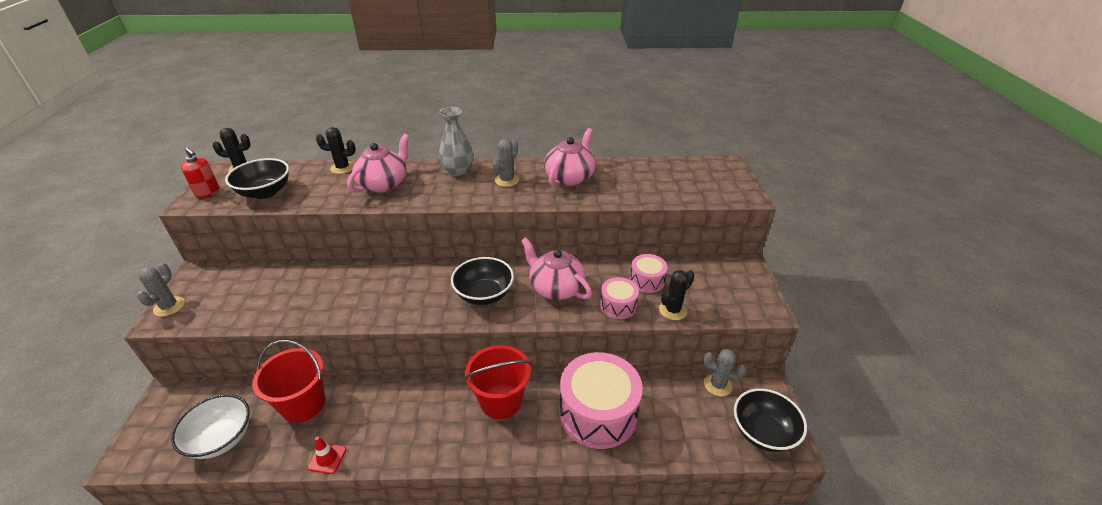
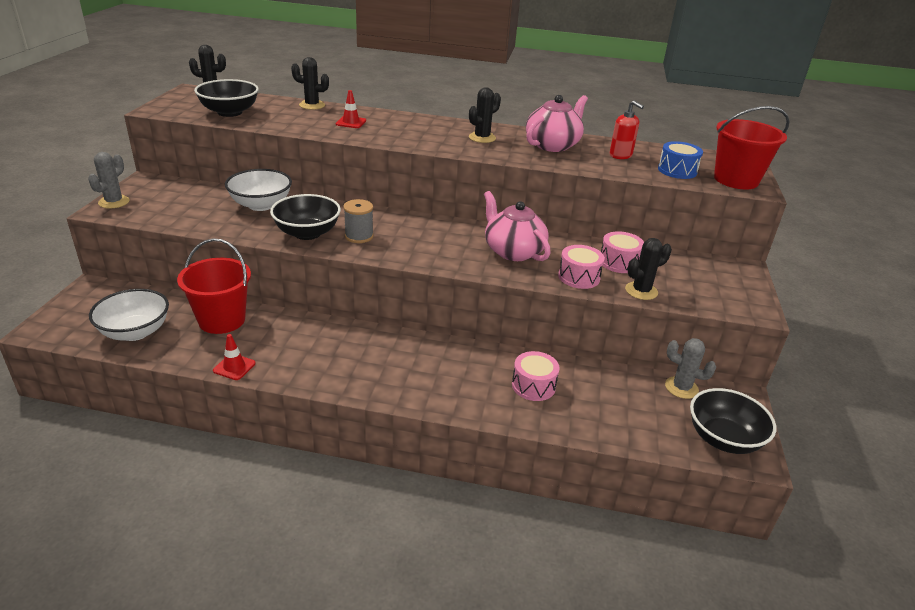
camera: 10 degrees right, 5 degrees down
red soap dispenser [181,148,220,198] -> red soap dispenser moved to [610,100,644,159]
pink teapot [347,134,410,193] -> red traffic cone [336,90,366,128]
grey vase [439,107,474,176] -> none
black bowl [451,257,514,305] -> black bowl moved to [270,194,341,240]
red bucket [464,345,531,419] -> red bucket moved to [714,106,789,189]
grey cactus [492,139,519,187] -> black cactus [469,87,501,143]
pink drum [560,352,643,449] -> pink drum [512,351,560,401], size x0.49
none -> white bowl [225,169,292,211]
none -> grey spool [344,199,374,243]
none -> blue drum [658,141,703,179]

